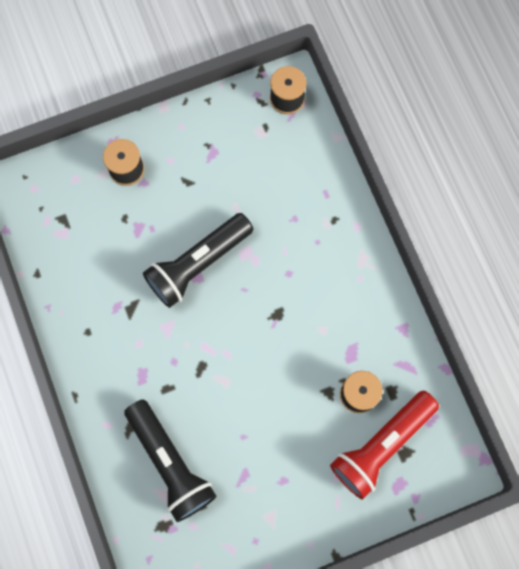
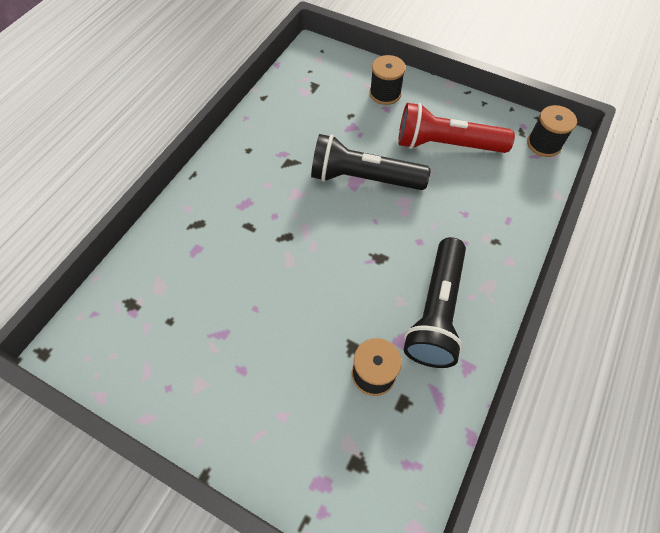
camera: 50 degrees right, 15 degrees down
black flashlight [124,399,217,522] -> black flashlight moved to [404,237,466,368]
red flashlight [330,391,439,499] -> red flashlight moved to [398,103,515,153]

